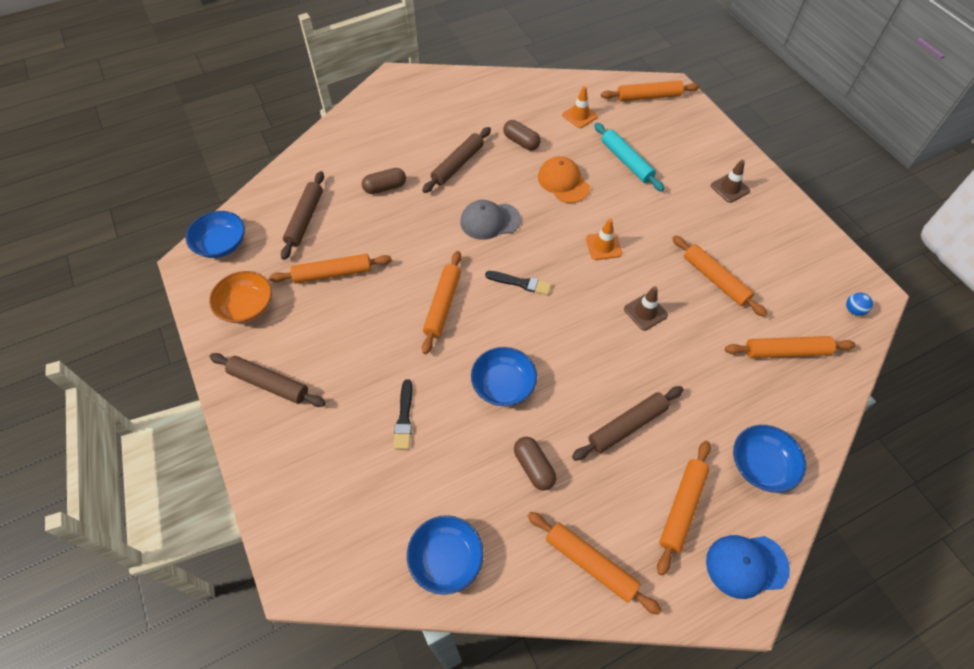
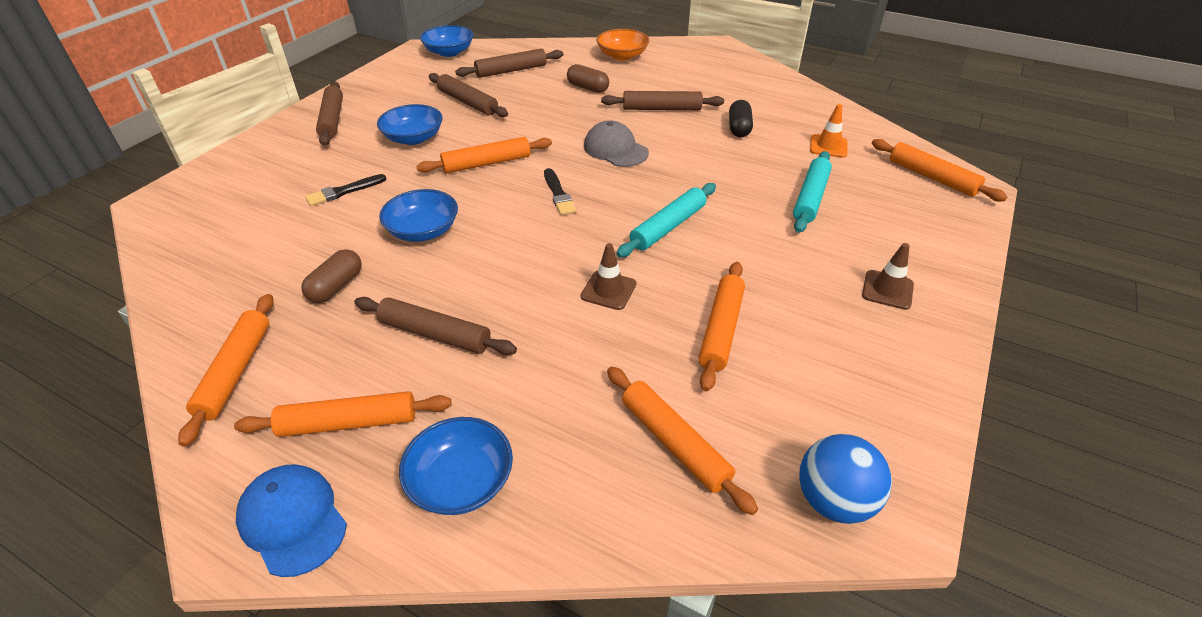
camera: 55 degrees right, 15 degrees down
orange bowl [209,271,272,323] -> orange bowl moved to [596,29,649,61]
orange rolling pin [269,254,392,283] -> brown rolling pin [429,73,508,117]
blue bowl [407,515,484,595] -> blue bowl moved to [377,104,443,145]
brown capsule [503,120,541,150] -> black capsule [729,100,753,137]
orange cap [538,156,590,203] -> none
orange traffic cone [586,219,622,260] -> turquoise rolling pin [616,183,716,257]
blue ball [846,292,873,316] -> blue ball [799,434,892,524], size x1.98

